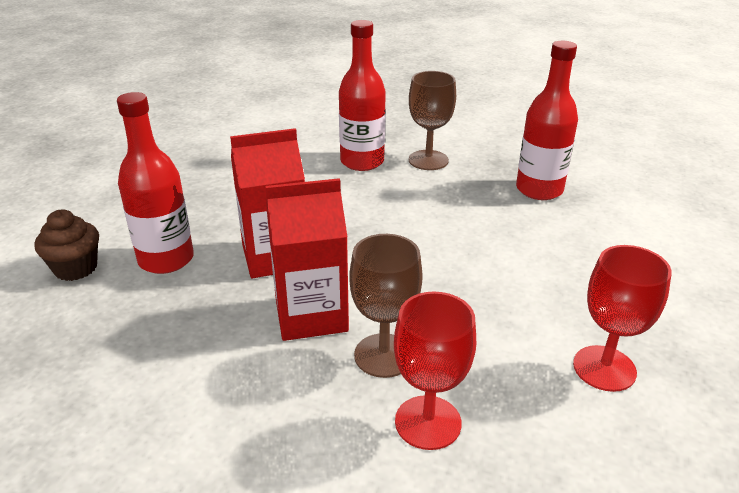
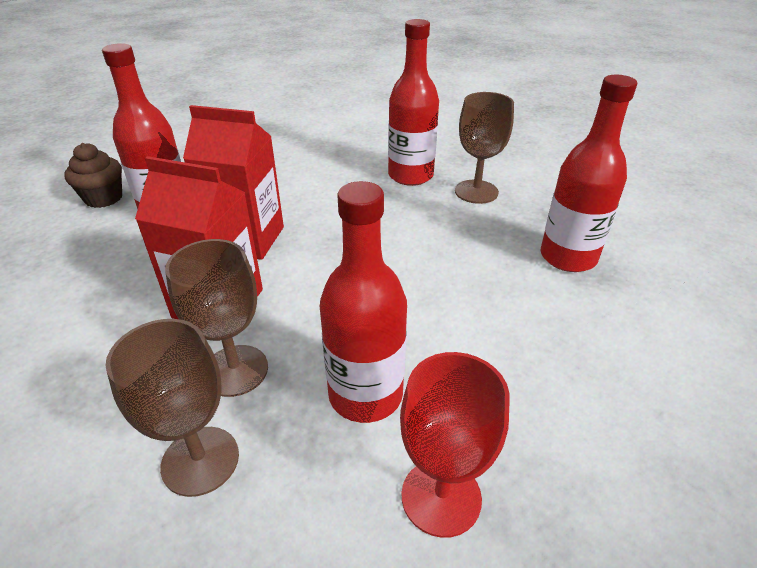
camera: 30 degrees right, 5 degrees up
red goblet [394,291,476,450] -> brown goblet [105,319,239,497]
none -> red bottle [320,181,407,423]

